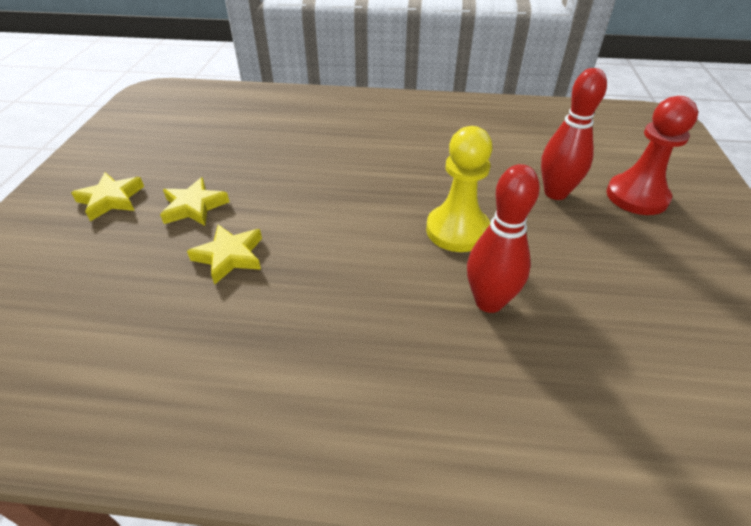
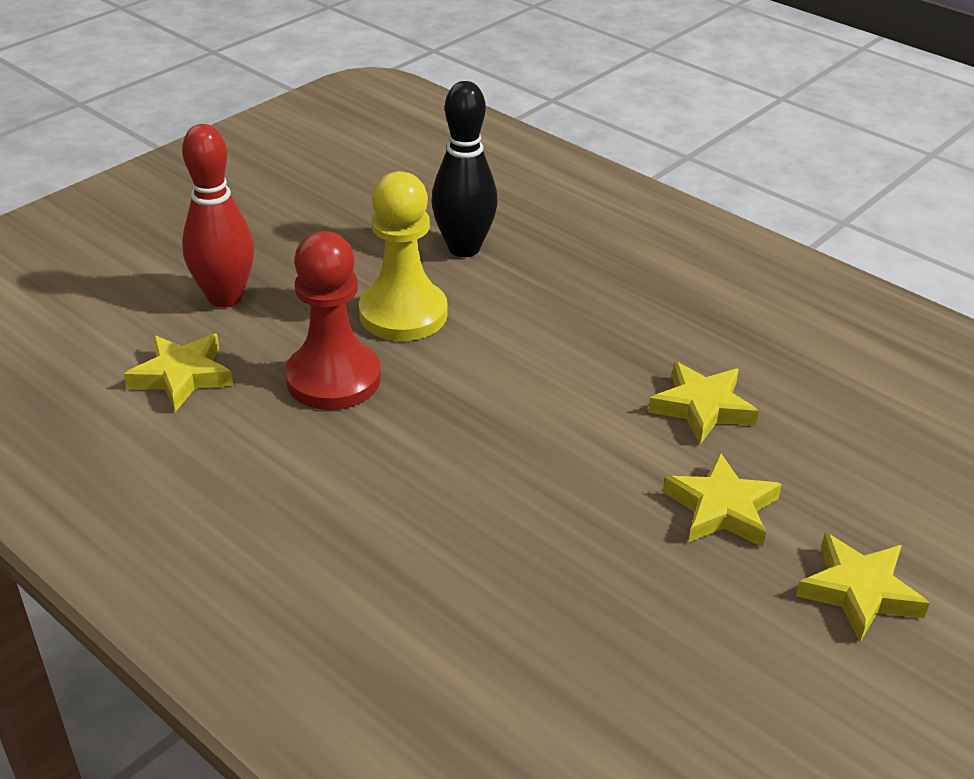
camera: 145 degrees left, 5 degrees down
red bowling pin [467,164,540,313] -> black bowling pin [431,81,498,257]
red pawn [607,96,698,215] -> red pawn moved to [285,231,381,410]
none -> yellow star [124,334,233,412]

